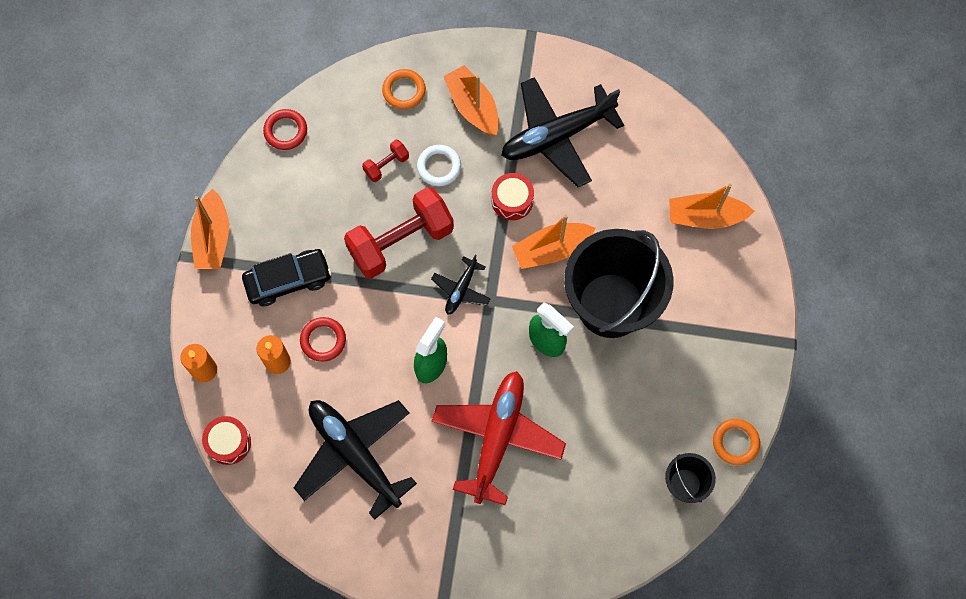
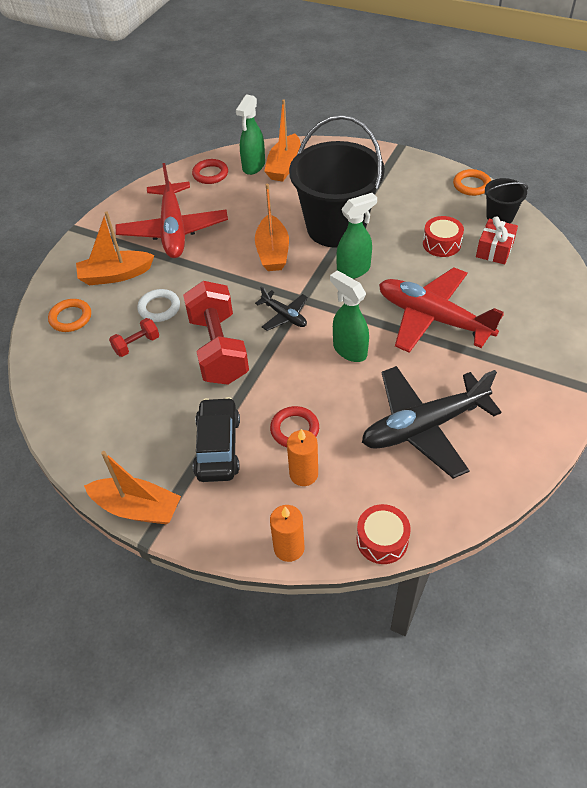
camera: 70 degrees left, 20 degrees down
red ring [263,109,307,150] -> red ring moved to [192,159,228,184]
red dumbbell [362,140,409,182] -> red dumbbell turned 75 degrees clockwise [109,318,159,357]
red drum [491,173,534,220] -> red drum moved to [423,216,464,257]
black plane [501,77,624,188] -> red plane [116,163,228,258]
none -> green spray bottle [236,94,265,175]
none -> red gift [476,216,518,264]

